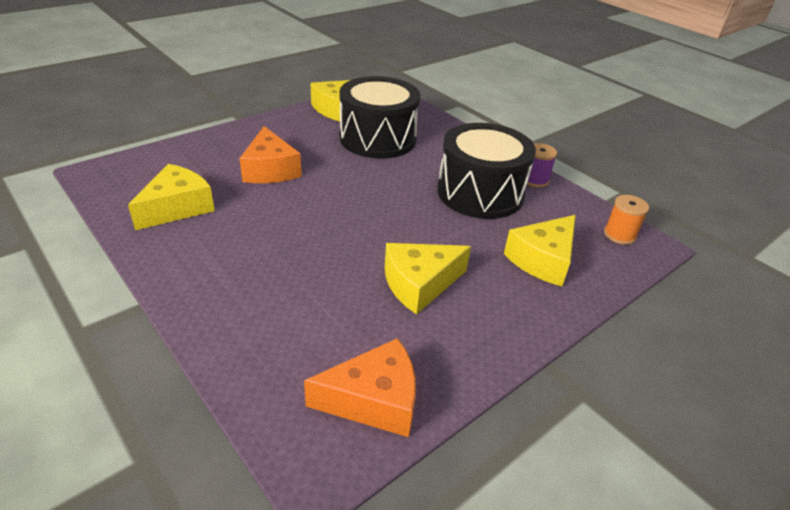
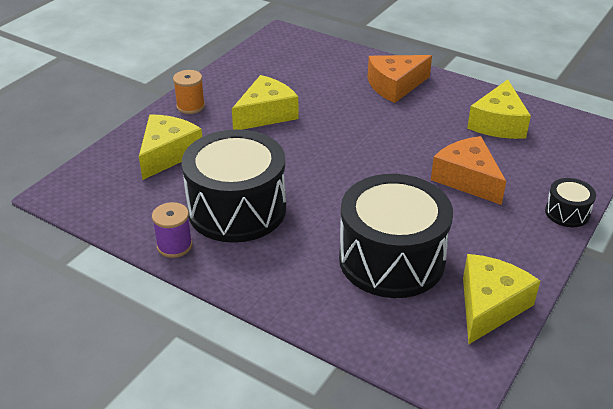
camera: 165 degrees right, 0 degrees up
orange cheese [304,338,416,437] -> orange cheese moved to [367,55,432,103]
orange spool [604,195,649,245] -> orange spool moved to [173,70,205,114]
none -> black drum [545,178,596,227]

